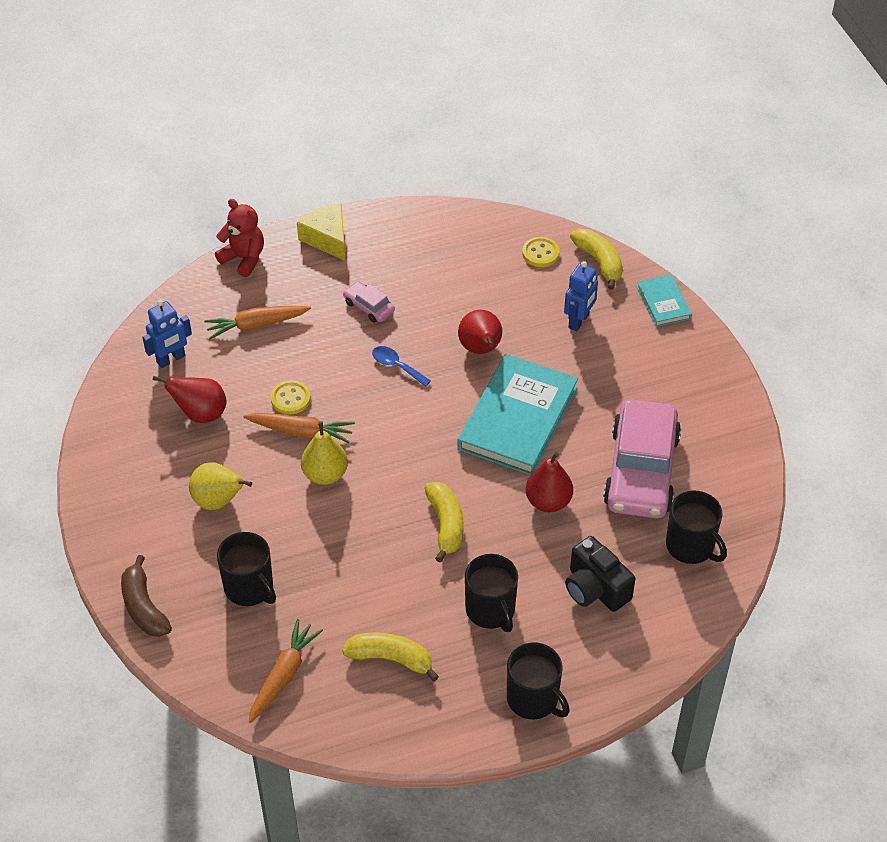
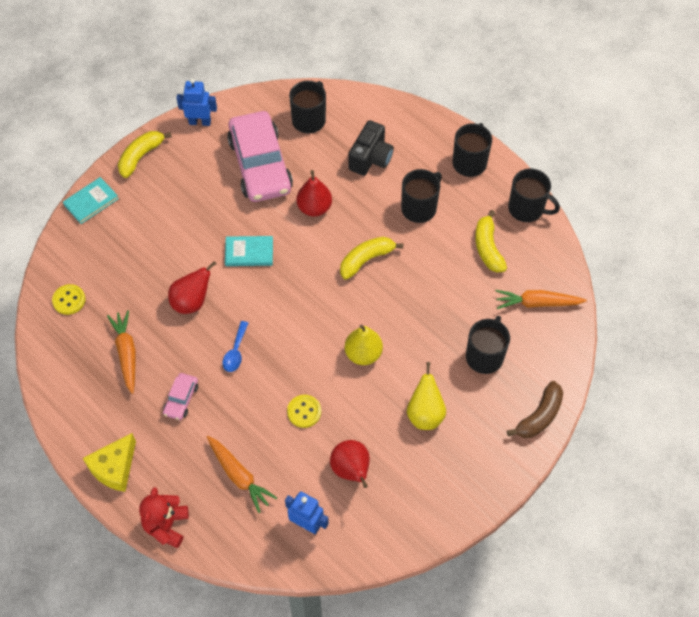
camera: 115 degrees left, 10 degrees up
orange carrot [243,413,355,443] -> orange carrot moved to [107,310,135,394]
turquoise book [457,354,578,475] -> turquoise book [225,236,273,266], size x0.49
blue robot [564,261,598,331] -> blue robot moved to [176,78,217,126]
yellow banana [570,229,623,290] -> yellow banana moved to [118,131,172,178]
pink car [603,399,681,519] -> pink car turned 90 degrees clockwise [227,111,293,202]
none -> black mug [508,168,560,222]

